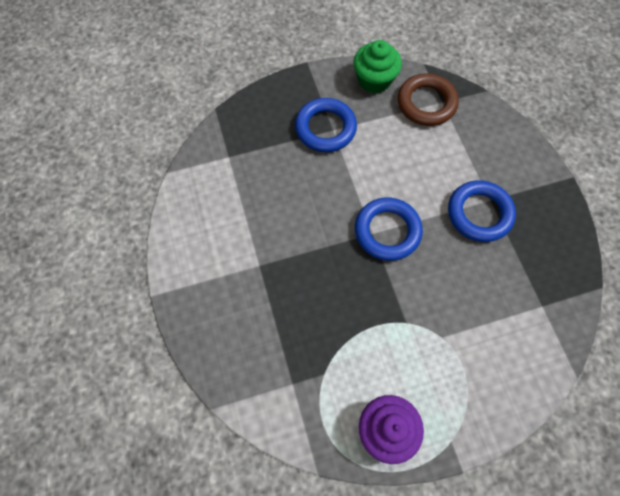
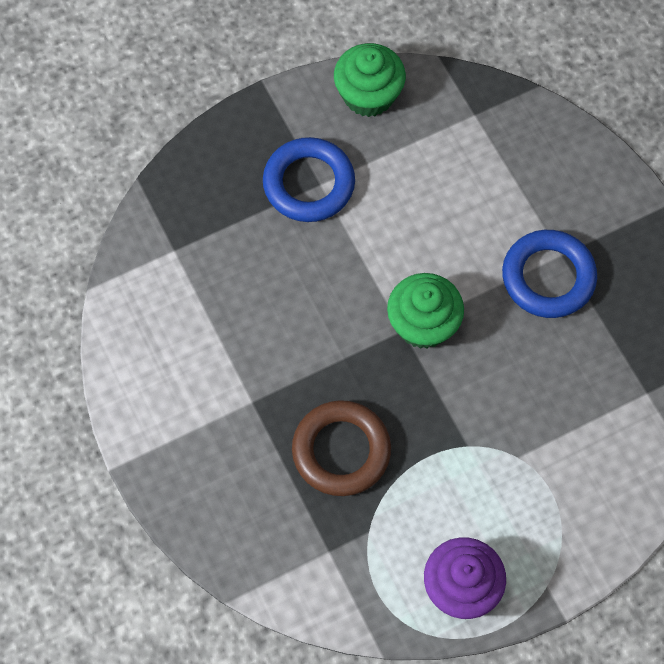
camera: 10 degrees left, 0 degrees up
blue ring [355,197,423,261] -> green cupcake [387,273,464,349]
brown ring [398,73,459,126] -> brown ring moved to [292,400,391,496]

